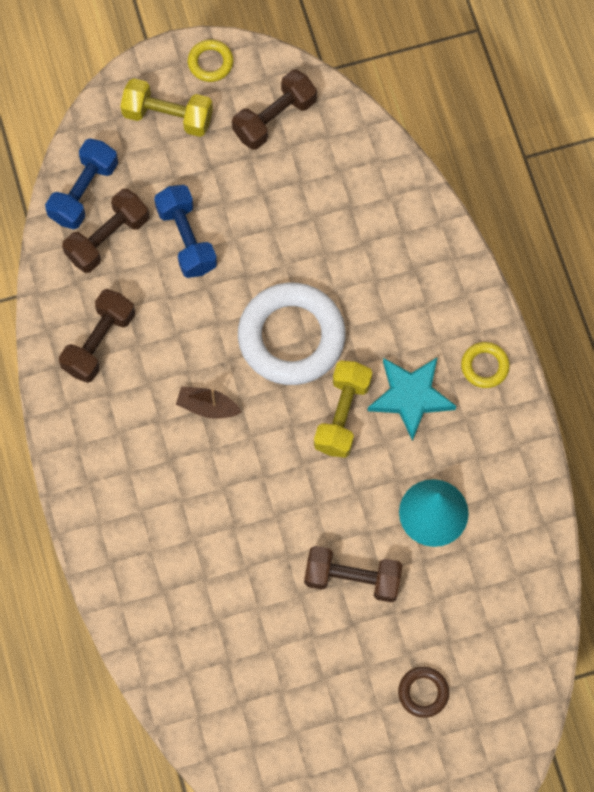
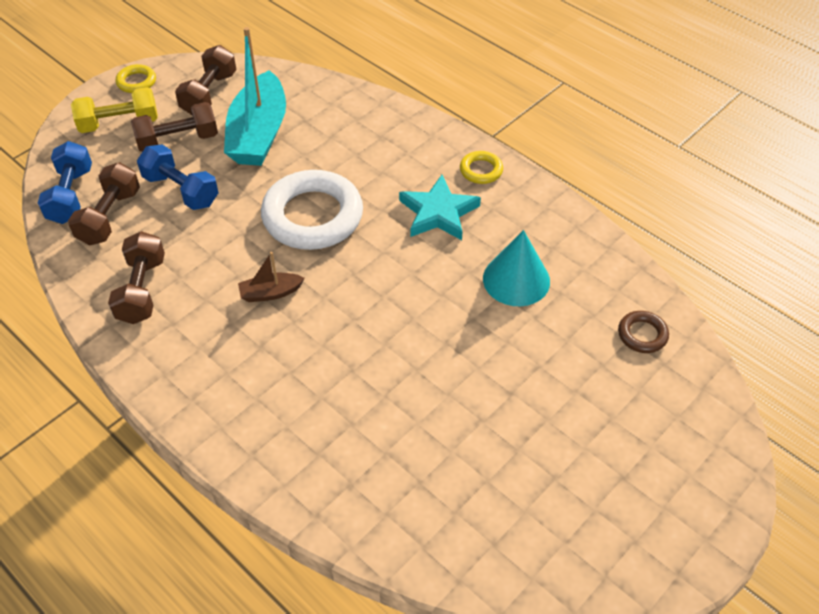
camera: 30 degrees left, 20 degrees down
brown dumbbell [304,546,403,603] -> brown dumbbell moved to [131,102,218,152]
yellow dumbbell [314,361,372,458] -> none
brown ring [398,667,449,718] -> brown ring moved to [618,311,669,353]
none -> turquoise boat [224,27,286,166]

